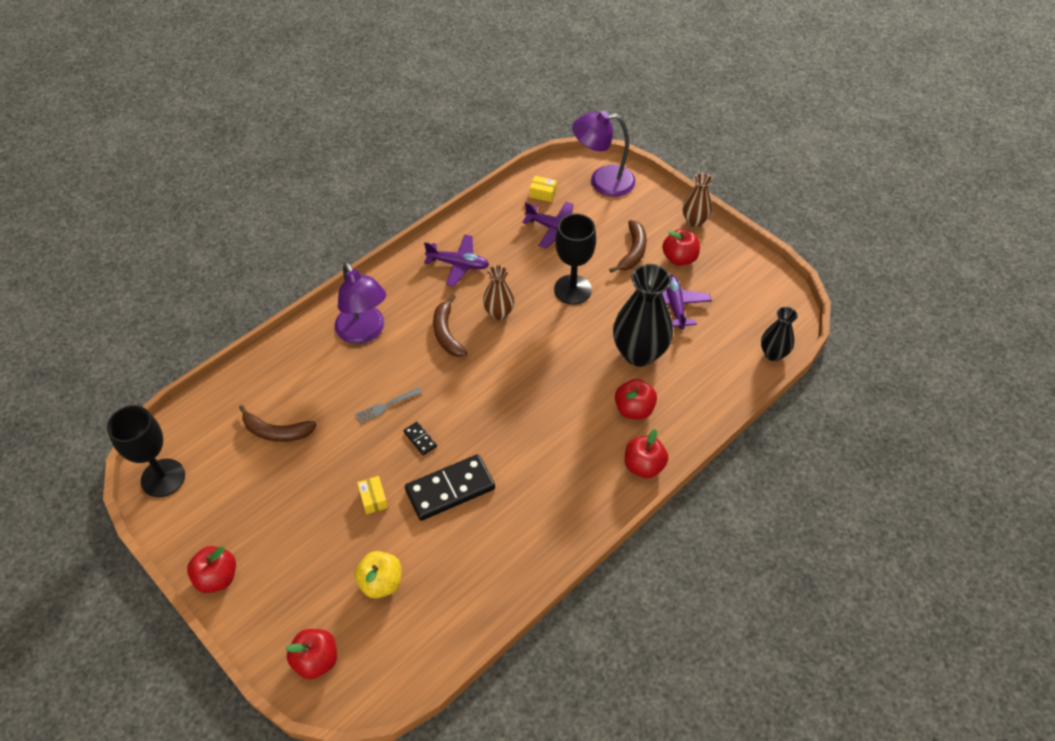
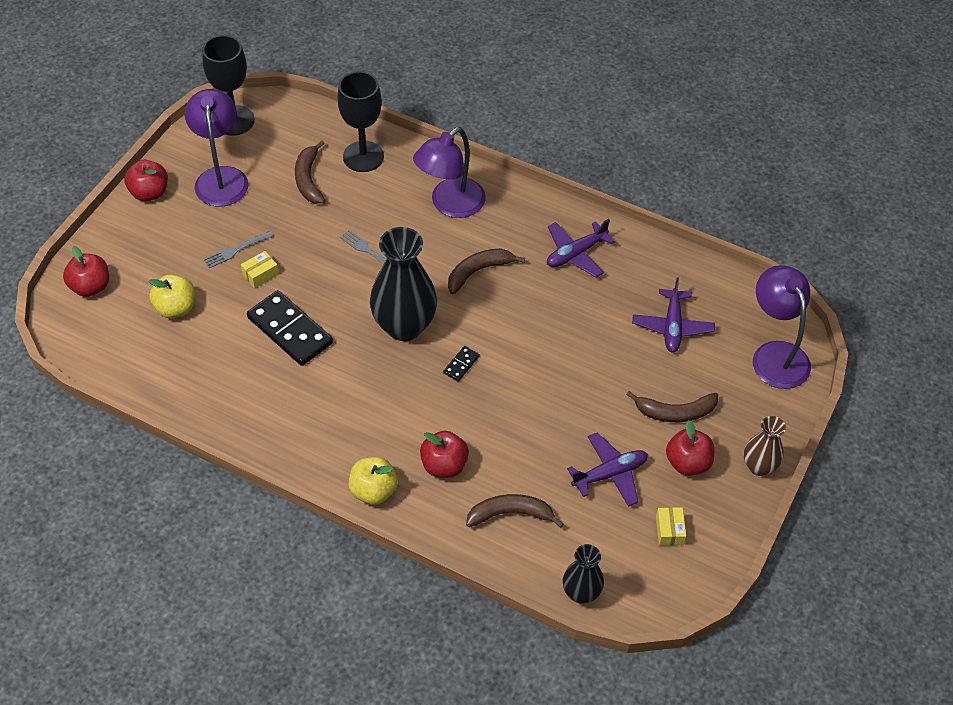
camera: 70 degrees right, 0 degrees up
black domino [403,422,437,455] -> black domino moved to [443,346,480,382]
purple plane [424,235,489,287] -> purple plane turned 60 degrees clockwise [547,219,615,278]
brown vase [483,266,514,320] -> none
yellow box [530,176,557,202] -> yellow box moved to [656,507,686,546]
black goblet [554,213,596,304] -> black goblet moved to [338,71,384,172]
black vase [613,264,673,367] -> black vase moved to [370,227,437,341]
red apple [625,429,668,478] -> yellow apple [348,457,398,505]
none -> purple lamp [185,89,249,207]
none -> grey fork [203,231,273,268]
none -> brown banana [466,494,564,528]

